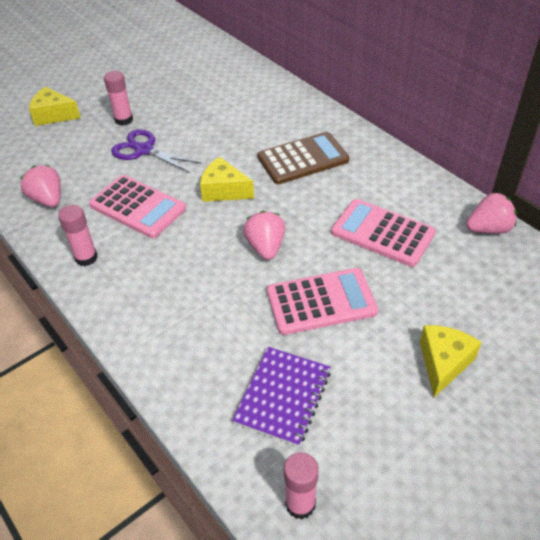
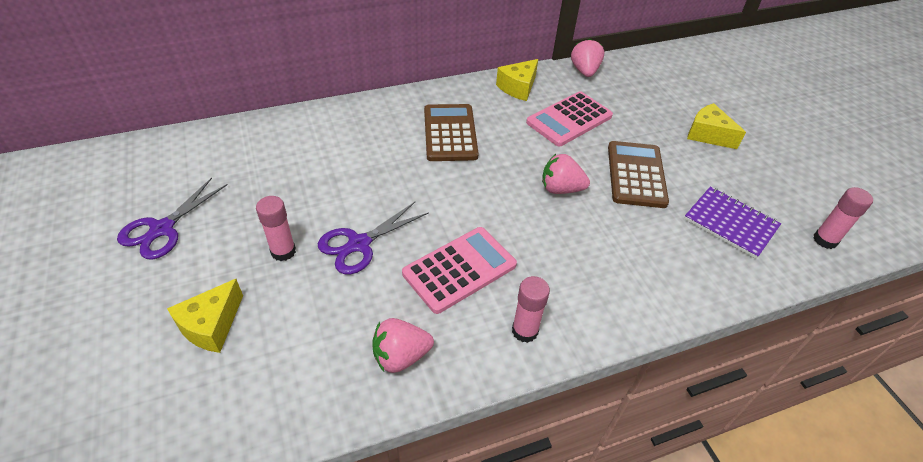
camera: 75 degrees left, 0 degrees up
yellow cheese [200,157,254,202] -> yellow cheese moved to [496,59,538,101]
pink calculator [267,268,378,335] -> brown calculator [608,141,669,208]
none -> purple scissors [117,177,227,260]

